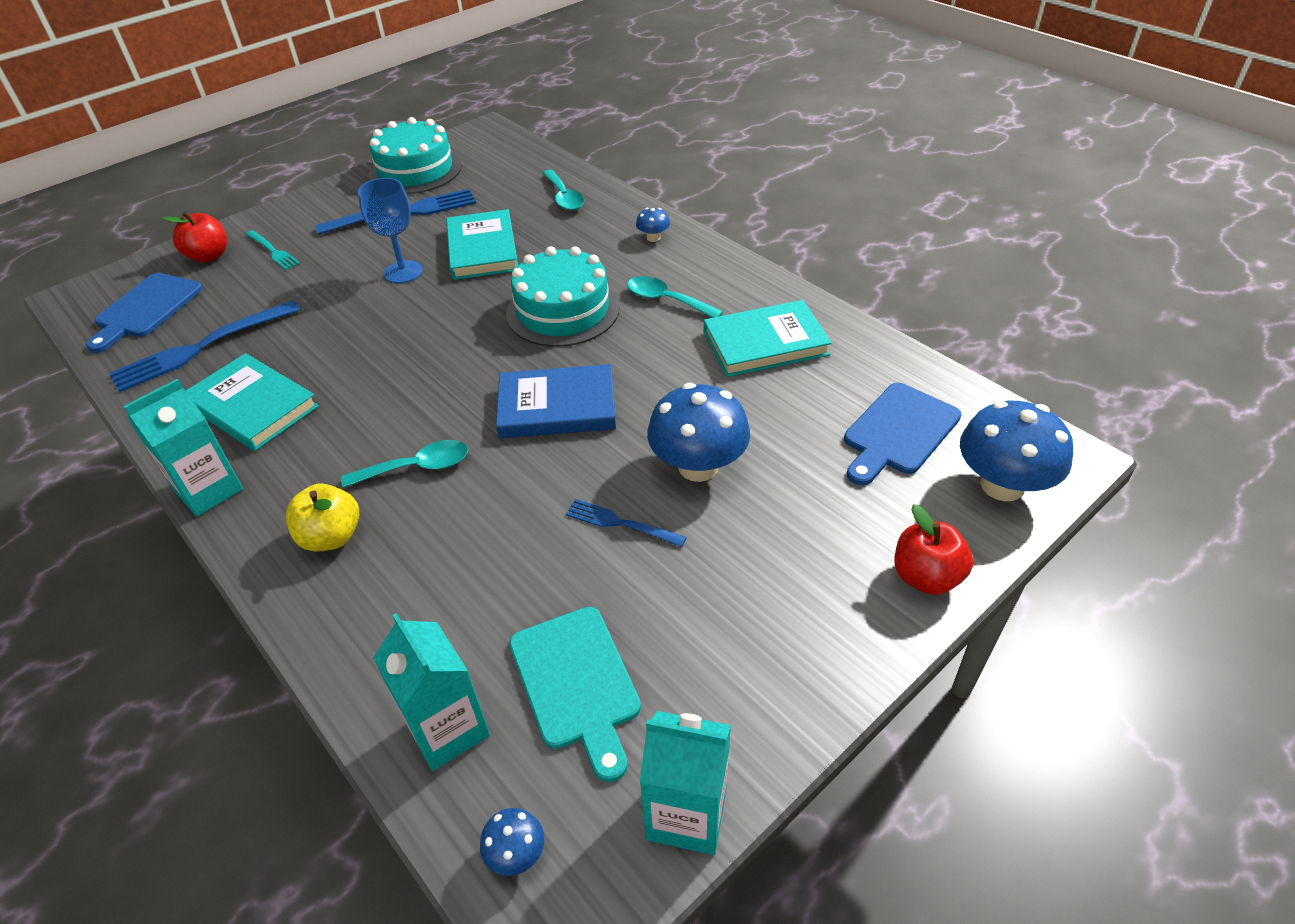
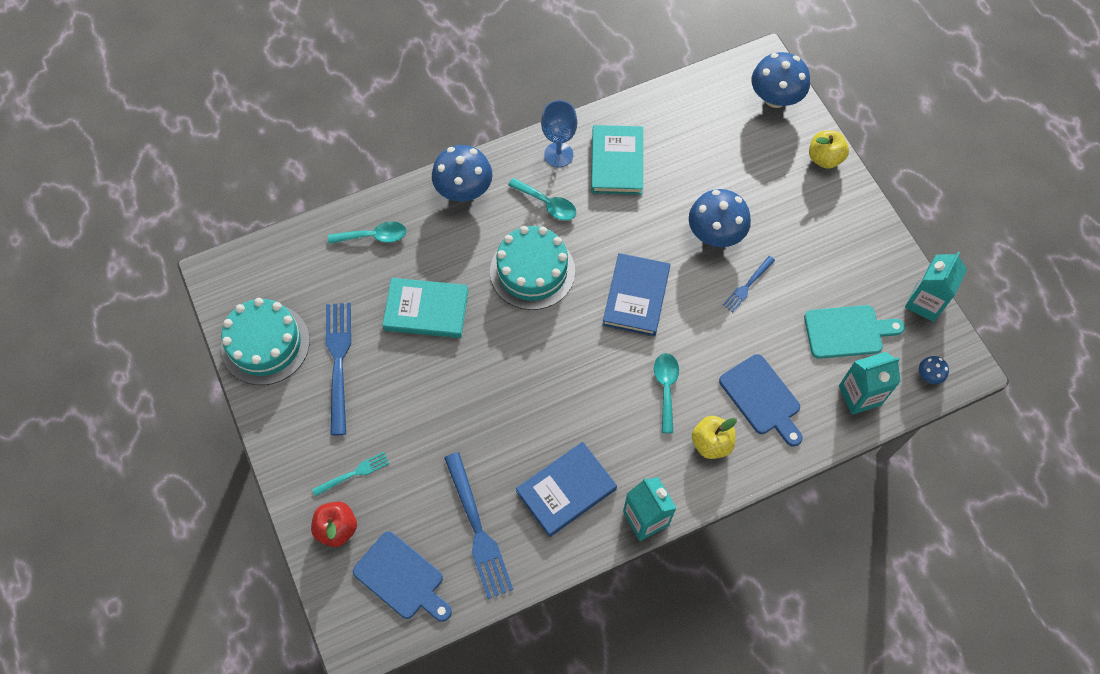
camera: 75 degrees left, 20 degrees up
turquoise book [186,353,319,451] -> blue book [516,442,617,537]
blue goblet [358,178,423,283] -> blue goblet moved to [541,100,577,167]
turquoise spoon [627,276,723,318] -> turquoise spoon turned 105 degrees counterclockwise [508,178,576,220]
blue mushroom [636,208,670,242] -> blue mushroom [432,145,493,202], size x2.20
blue cutting board [844,383,961,485] -> blue cutting board moved to [719,354,803,446]
red apple [895,504,973,595] -> yellow apple [809,131,849,169]

